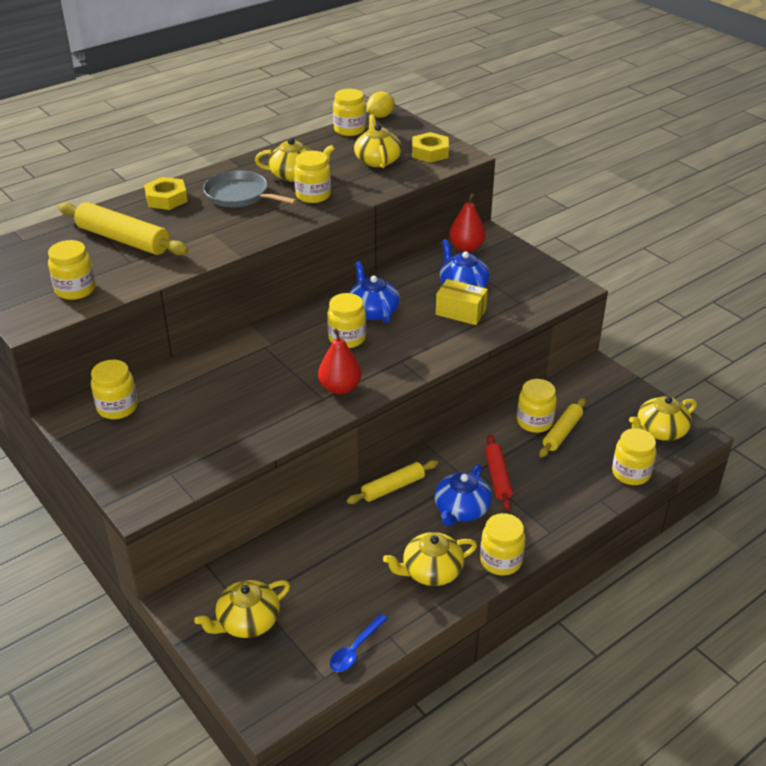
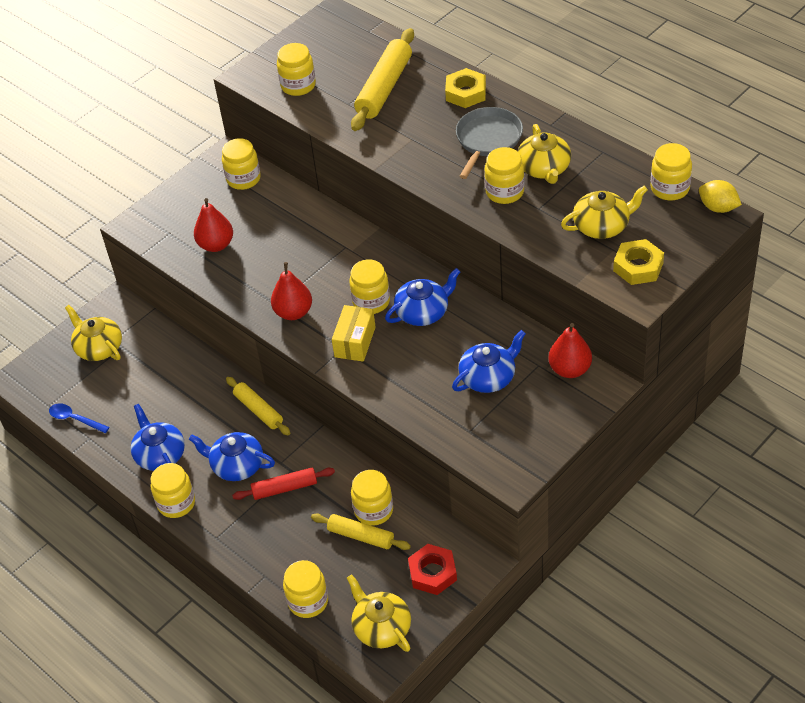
camera: 85 degrees right, 10 degrees up
yellow teapot [383,532,477,586] -> blue teapot [131,404,185,471]
yellow box [436,279,488,325] -> yellow box moved to [332,305,376,362]
none -> red pear [194,198,233,252]
none -> red nut [408,544,457,595]

